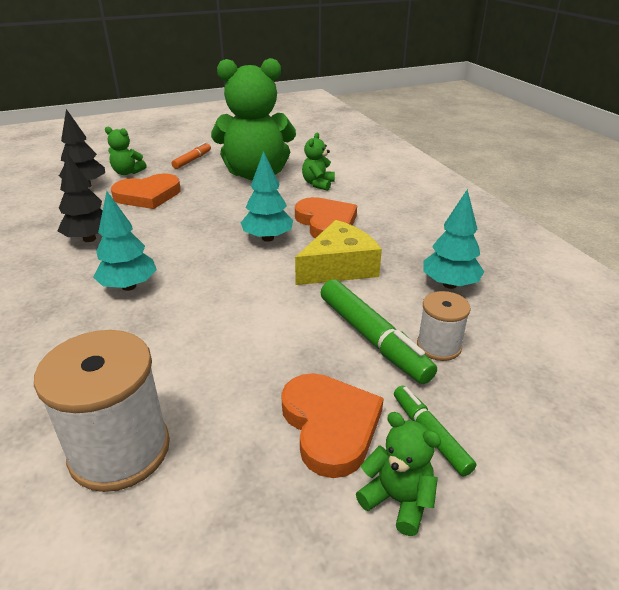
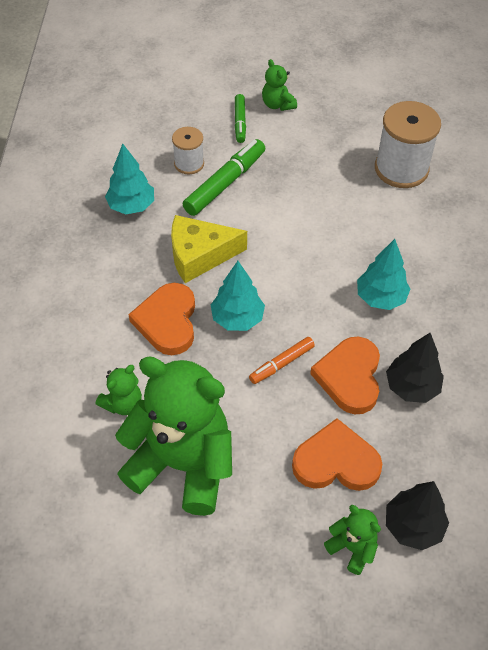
camera: 155 degrees left, 20 degrees up
orange marker [172,142,211,169] -> orange marker moved to [249,337,315,384]
orange heart [281,373,384,478] -> orange heart moved to [310,337,380,414]
green marker [321,279,437,384] -> green marker turned 45 degrees clockwise [183,139,266,216]

